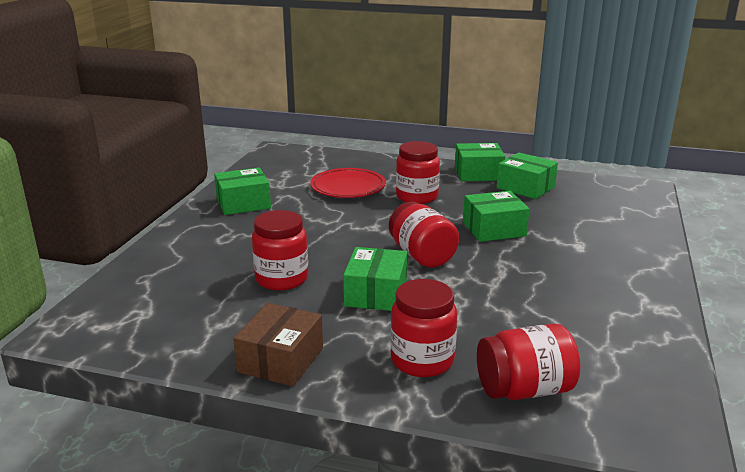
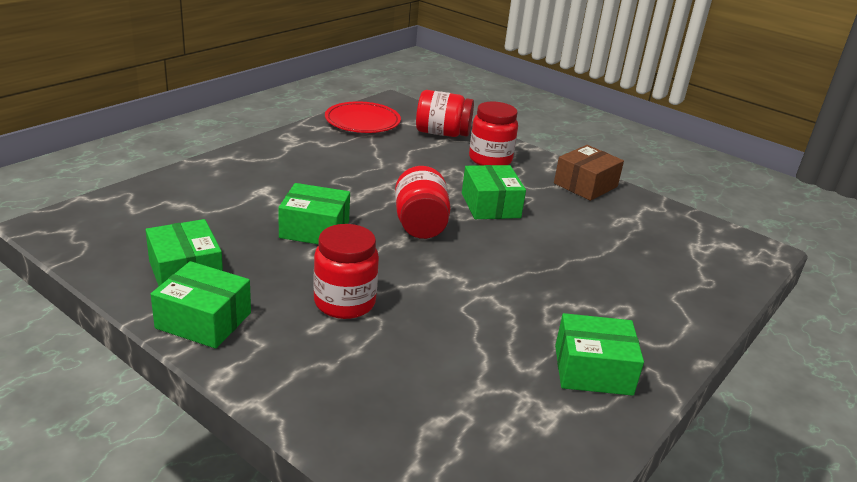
camera: 160 degrees left, 5 degrees up
red jar [252,210,308,291] -> none
red plate [310,168,386,198] -> red plate moved to [325,101,401,133]
green box [343,247,407,311] -> green box turned 45 degrees counterclockwise [462,165,526,219]

